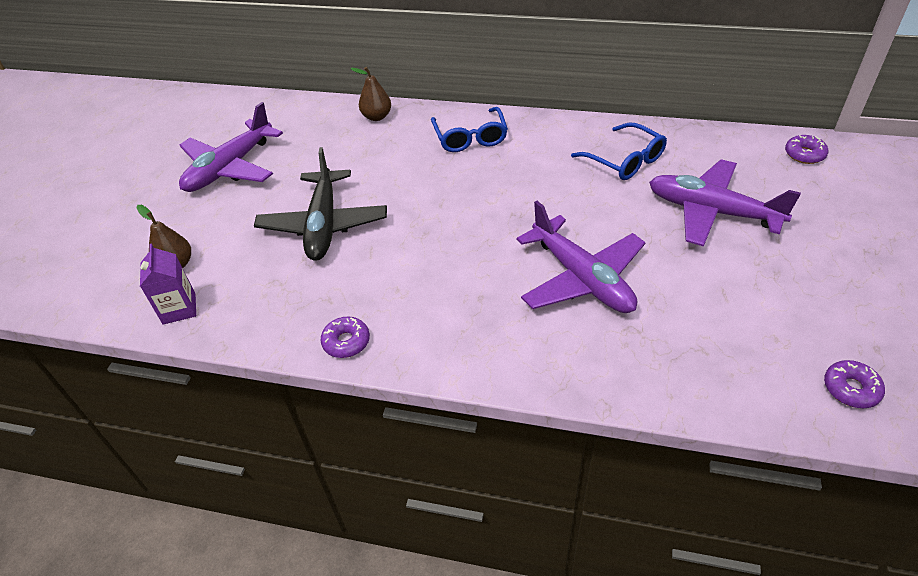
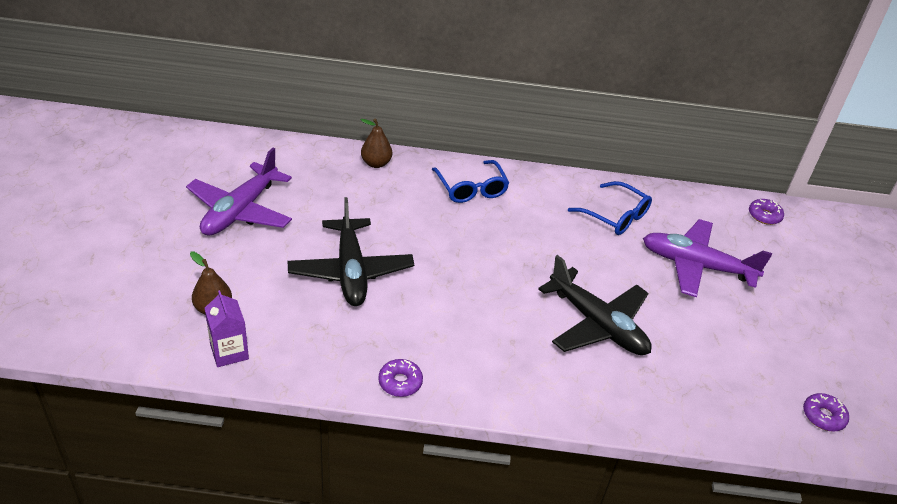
camera: 15 degrees left, 5 degrees down
purple plane [516,201,646,313] -> black plane [538,255,652,355]

